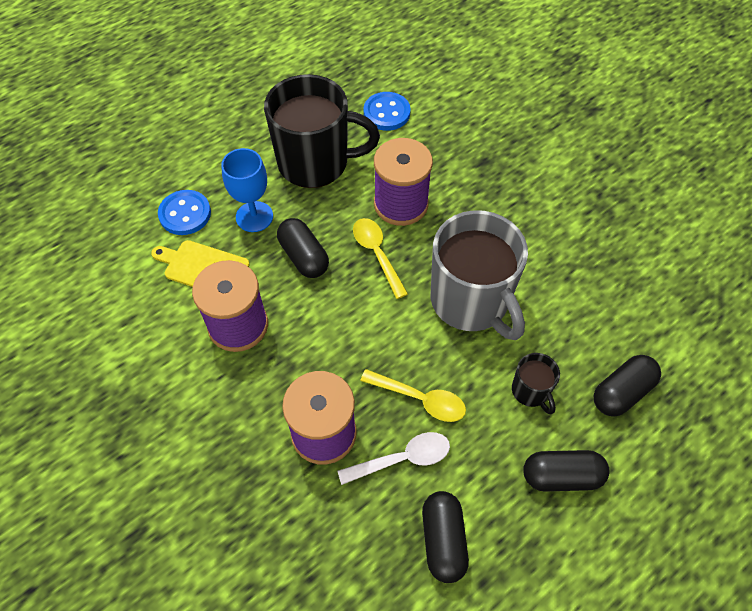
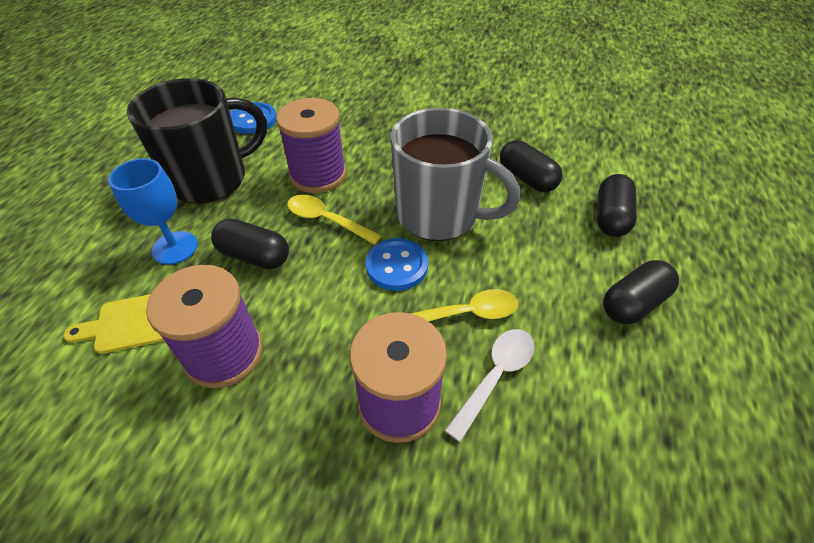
camera: 35 degrees left, 10 degrees down
blue button [158,190,211,235] -> blue button moved to [366,238,428,291]
black capsule [422,491,469,583] -> black capsule moved to [500,140,563,192]
black mug [512,353,560,415] -> none

